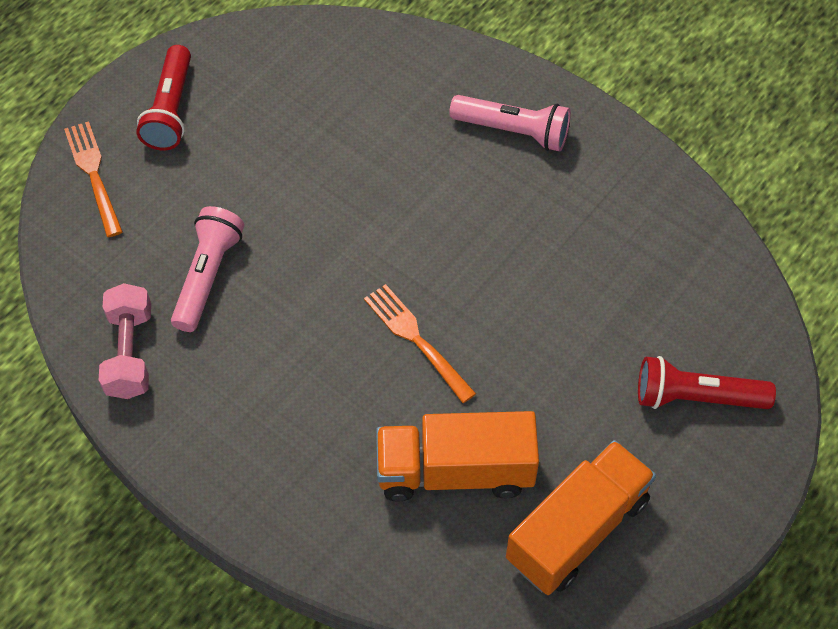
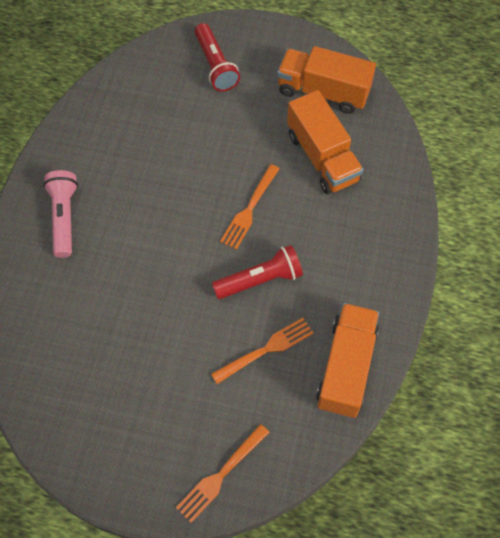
camera: 115 degrees left, 5 degrees up
pink dumbbell [99,283,151,399] -> orange truck [316,303,379,418]
red flashlight [136,45,191,150] -> red flashlight moved to [212,245,303,299]
pink flashlight [171,206,244,332] -> orange fork [211,318,314,384]

